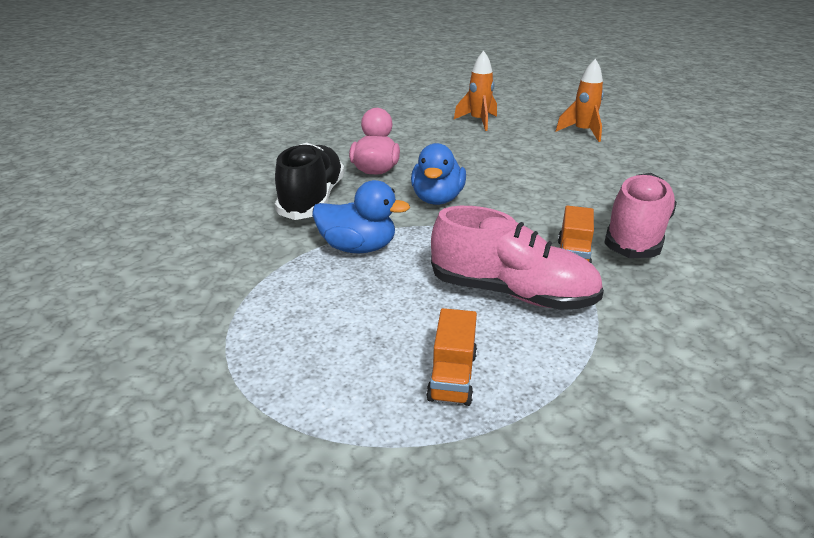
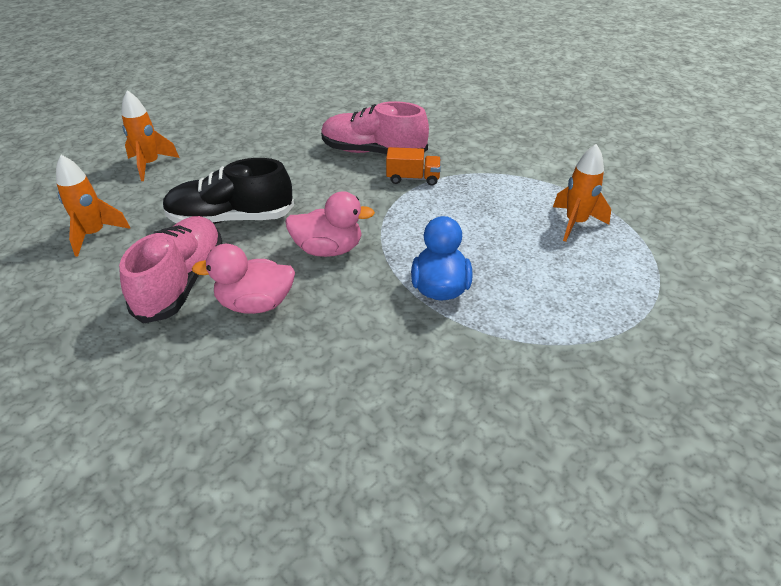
camera: 100 degrees left, 10 degrees up
black shoe [275,142,345,220] -> black shoe moved to [162,158,294,224]
blue duck [411,143,466,205] -> pink duck [285,191,375,257]
orange truck [426,308,477,406] -> orange rocket [553,144,611,242]
pink shoe [431,206,604,310] -> pink shoe moved to [119,216,222,324]

